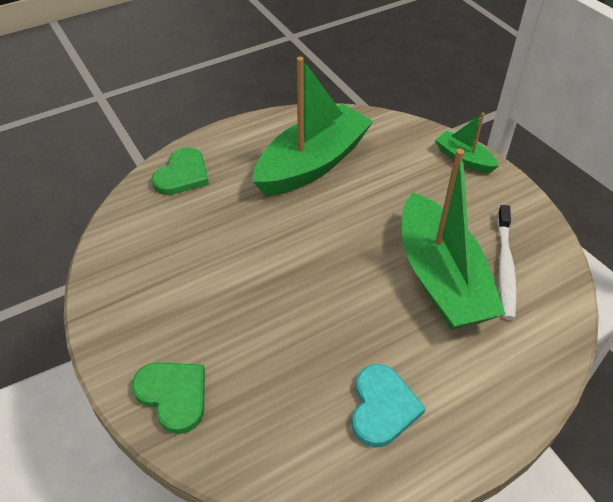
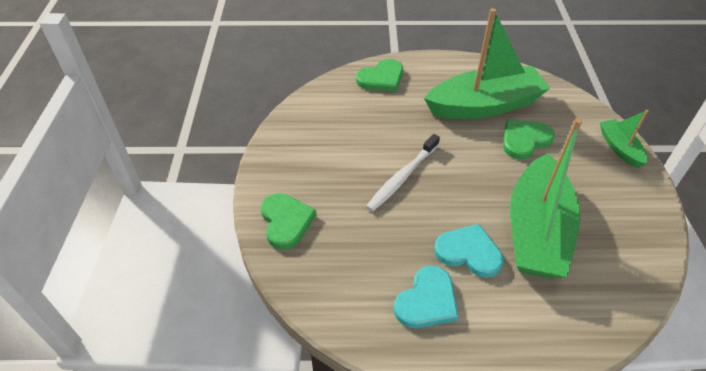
camera: 30 degrees right, 0 degrees up
white toothbrush [497,205,517,320] -> white toothbrush moved to [366,134,440,212]
none -> turquoise heart [434,224,503,278]
none -> green heart [503,120,555,159]

